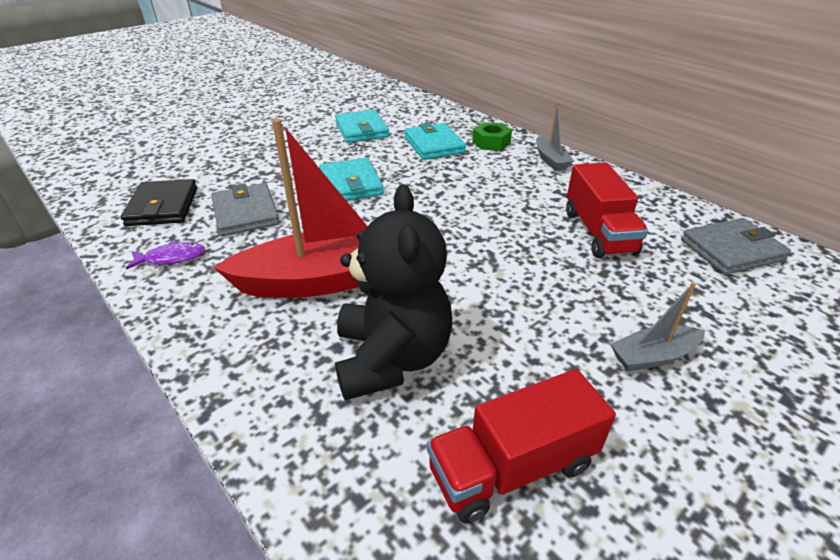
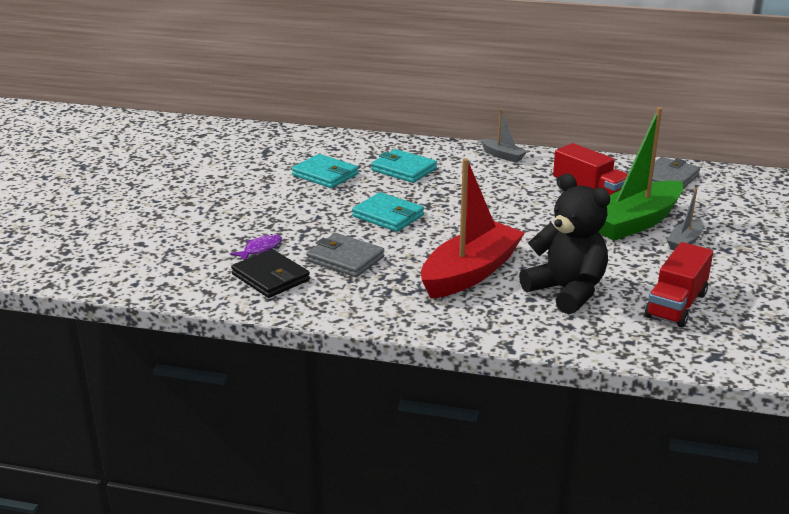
camera: 35 degrees left, 10 degrees down
purple fish [126,241,205,270] -> purple fish moved to [230,234,282,260]
green nut [472,122,512,151] -> none
none -> green boat [599,107,684,241]

